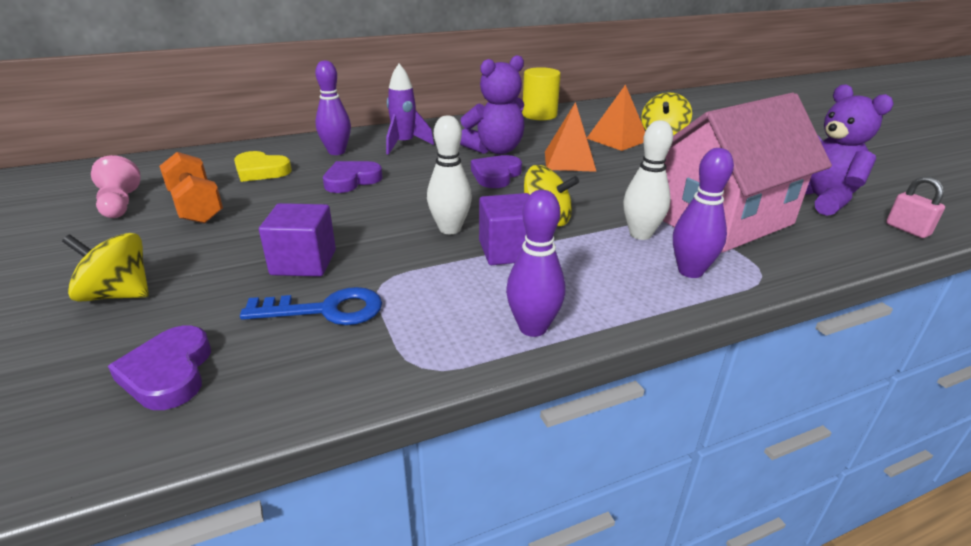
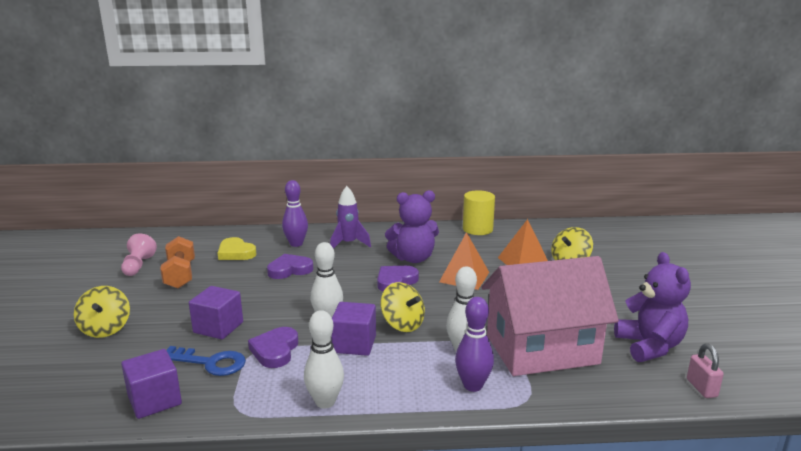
camera: 20 degrees right, 10 degrees down
yellow spinning top [62,233,149,302] -> yellow spinning top turned 135 degrees counterclockwise [74,286,130,338]
purple heart [108,326,211,410] -> purple heart moved to [248,327,298,368]
purple bowling pin [506,190,565,337] -> white bowling pin [304,310,344,409]
none -> purple cube [121,349,182,419]

